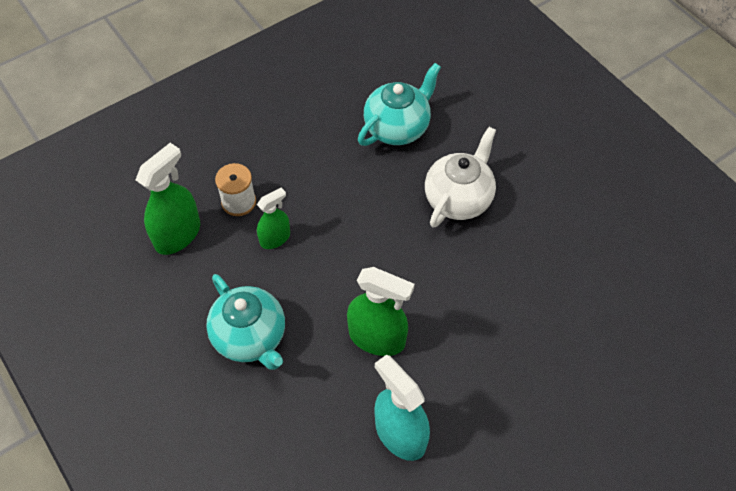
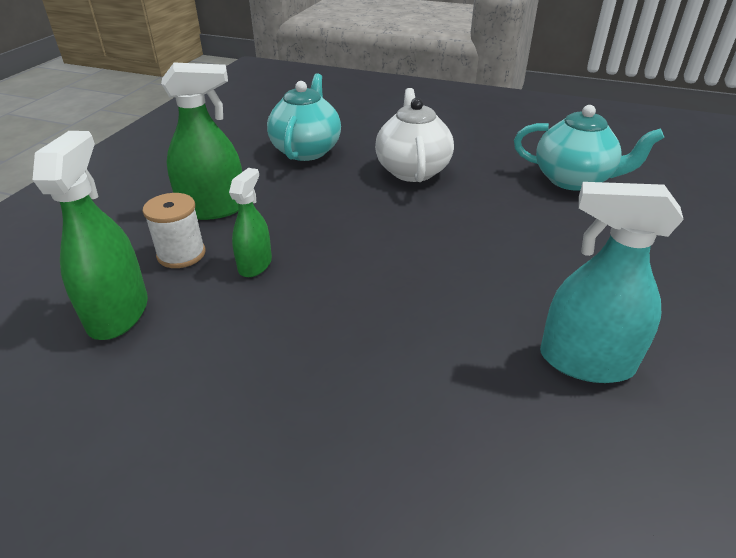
camera: 35 degrees left, 20 degrees down
turquoise teapot [206,274,285,370] -> turquoise teapot moved to [514,105,664,191]
green spray bottle [347,267,414,356] -> green spray bottle moved to [161,63,242,220]

